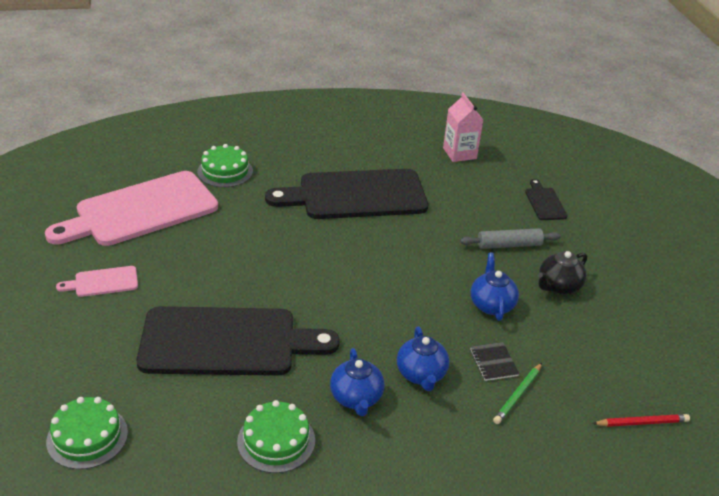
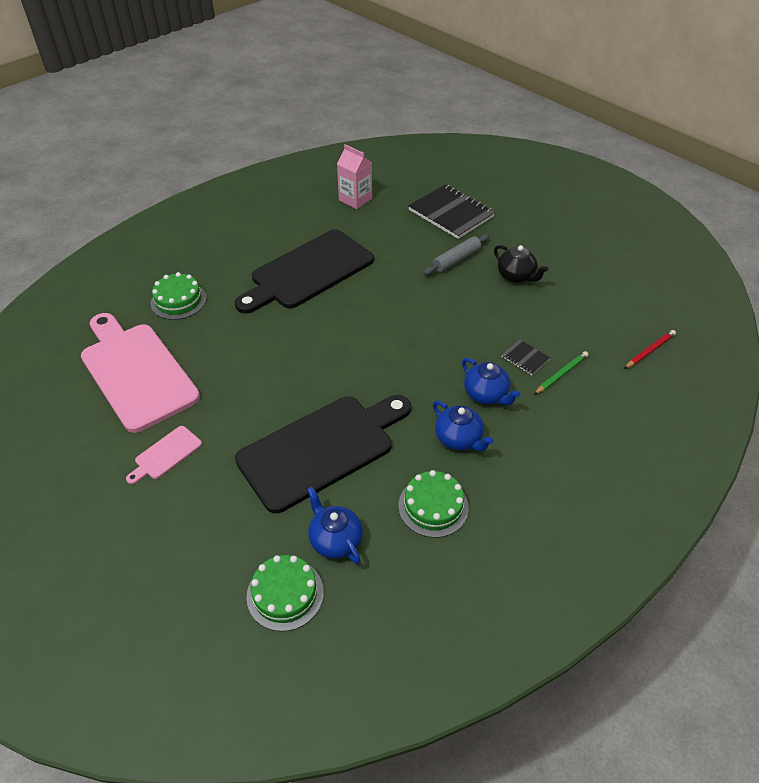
camera: 30 degrees left, 10 degrees up
pink cutting board [45,171,218,246] -> pink cutting board turned 120 degrees clockwise [81,313,200,433]
blue teapot [471,252,519,321] -> blue teapot moved to [307,487,363,564]
green pencil [493,363,542,424] -> green pencil turned 135 degrees counterclockwise [534,351,588,395]
black cutting board [525,179,567,220] -> black notebook [408,185,495,239]
black teapot [538,251,587,295] -> black teapot turned 60 degrees counterclockwise [494,245,548,283]

